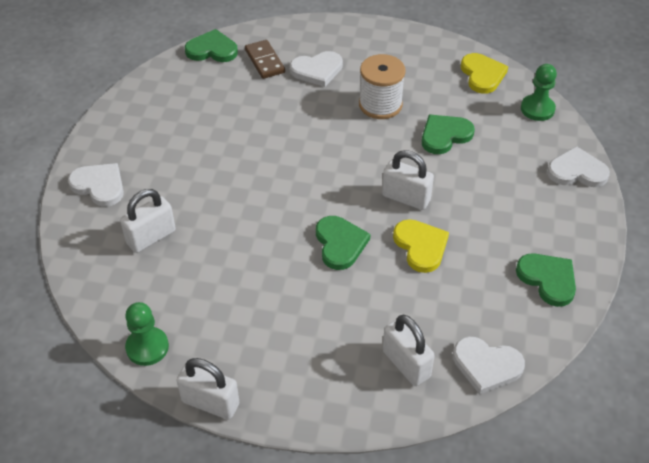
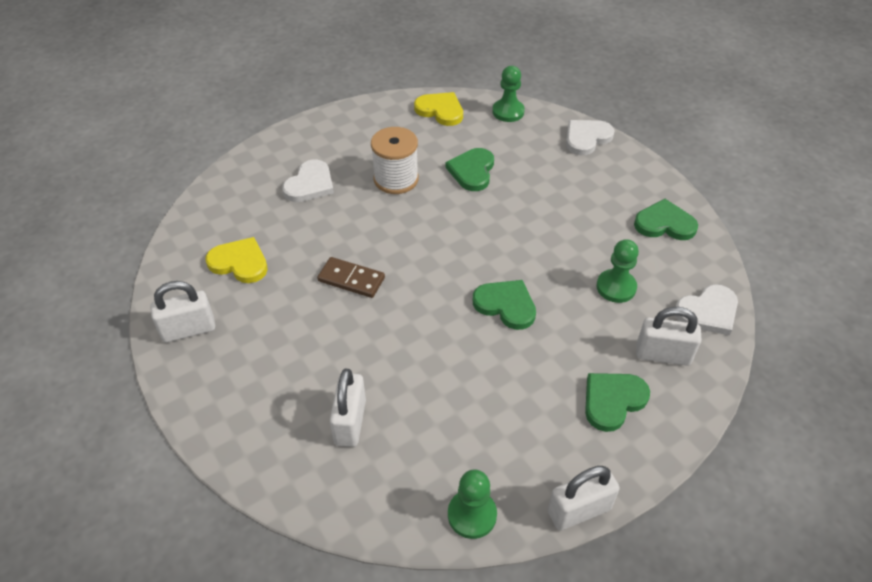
camera: 45 degrees left, 0 degrees up
white heart [68,163,124,207] -> none
green heart [185,29,238,62] -> green heart moved to [585,373,650,432]
brown domino [245,40,285,79] -> brown domino moved to [317,257,385,298]
white padlock [382,150,434,210] -> white padlock moved to [150,281,215,342]
yellow heart [393,219,449,273] -> yellow heart moved to [206,237,268,283]
none -> green pawn [596,239,639,303]

